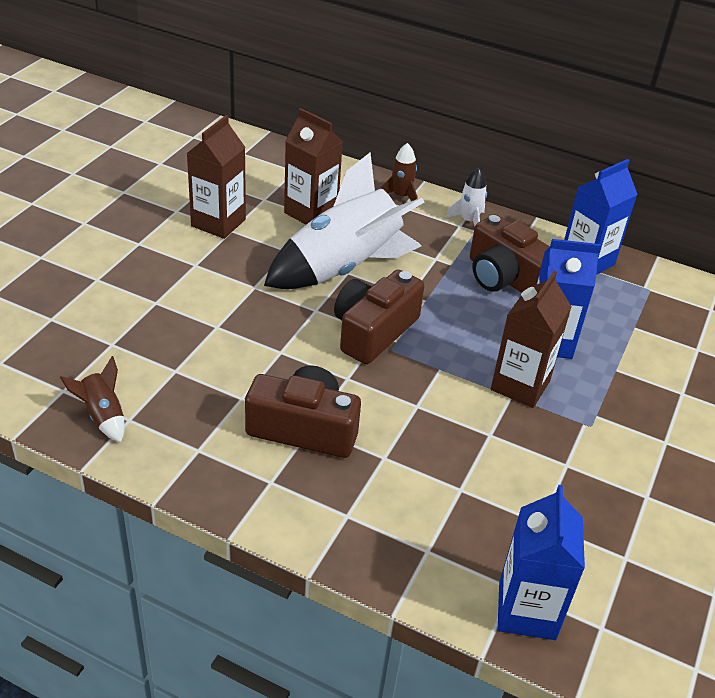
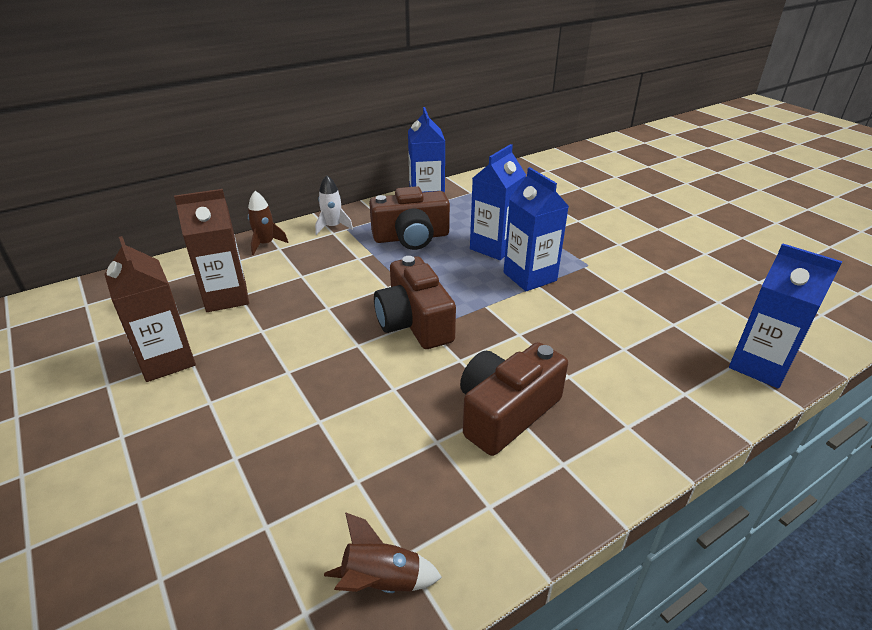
camera: 55 degrees left, 5 degrees down
white rocket [264,152,424,289] -> none
brown carton [491,271,572,408] -> blue carton [504,167,569,291]

